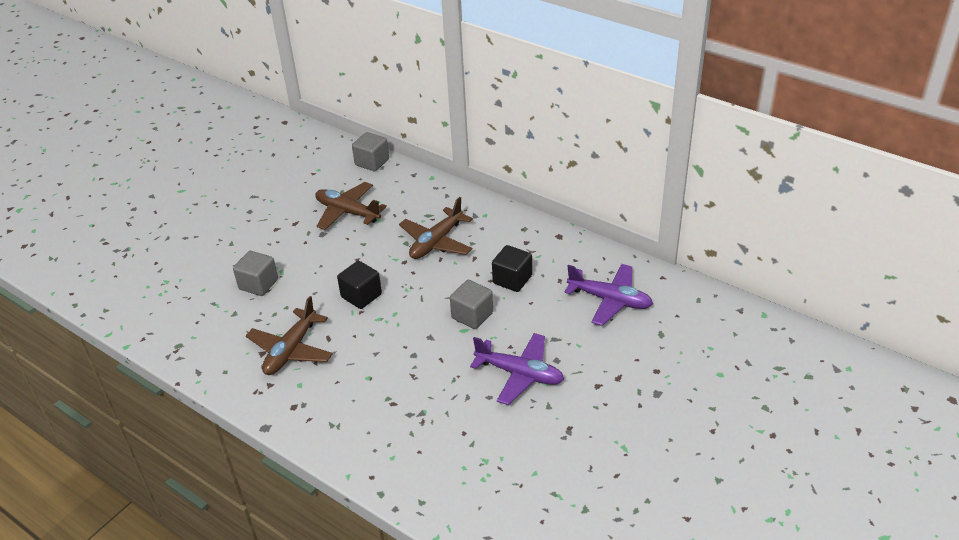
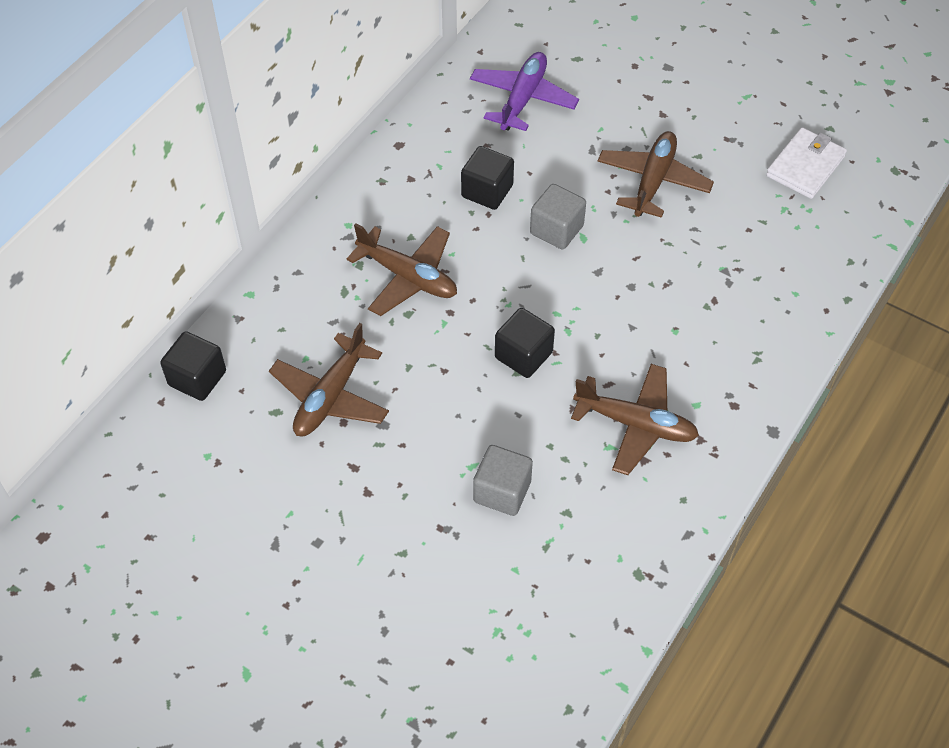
camera: 95 degrees left, 15 degrees up
grey cube [352,132,389,171] -> black cube [160,331,226,401]
purple plane [470,333,564,405] -> brown plane [597,131,714,218]
none -> white wallet [766,127,847,199]

